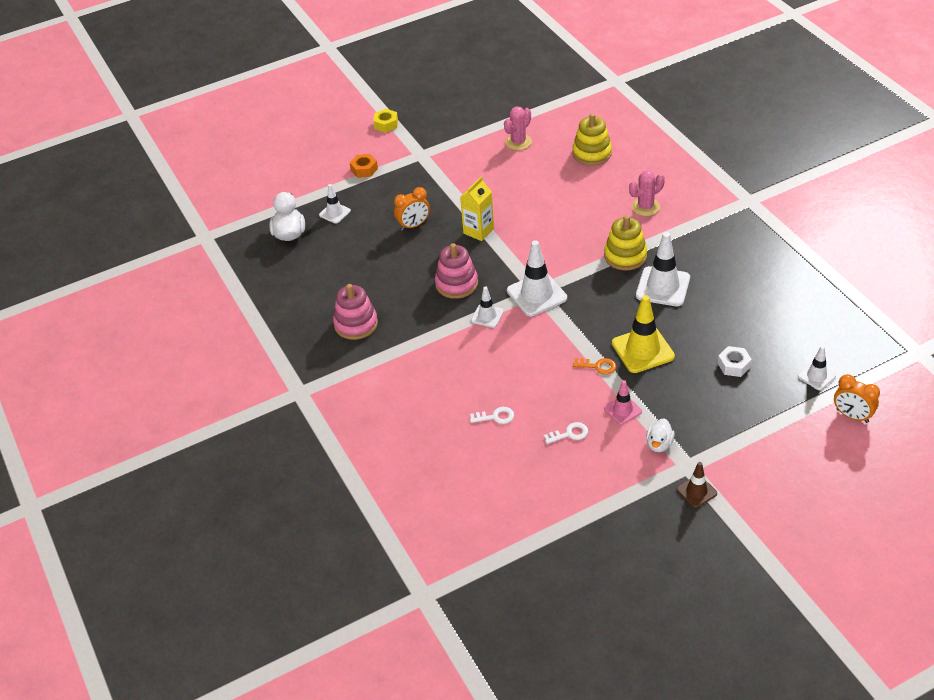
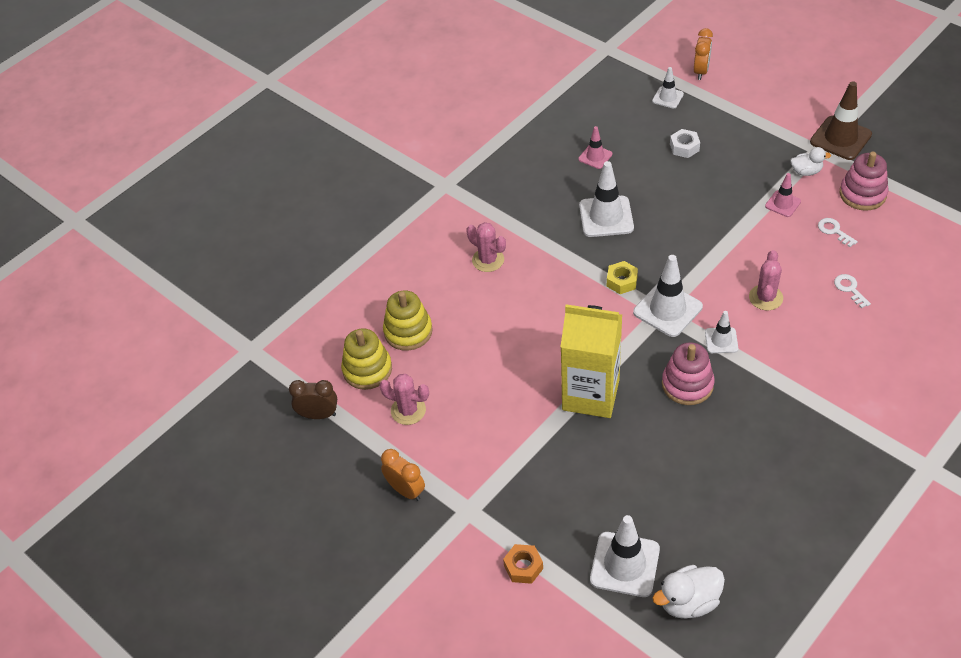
camera: 110 degrees left, 5 degrees up
white traffic cone [319,184,351,224] -> white traffic cone [590,515,660,597], size x1.79
pink stacking toy [333,284,378,340] -> pink stacking toy moved to [840,152,888,211]
yellow nut [373,109,398,133] -> yellow nut moved to [607,261,638,294]
orange clock [394,187,430,231] -> orange clock moved to [381,449,425,501]
yellow carton [460,177,494,241] -> yellow carton [561,304,622,418], size x1.76
orange key [573,358,616,375] -> none
yellow stacking toy [604,215,647,270] -> yellow stacking toy moved to [341,329,392,390]
yellow traffic cone [612,295,675,373] -> none
brown traffic cone [677,462,717,508] -> brown traffic cone [810,81,872,160], size x1.79
none -> brown clock [289,380,337,419]
none -> pink traffic cone [578,126,612,169]
none -> pink cactus [749,250,783,311]

